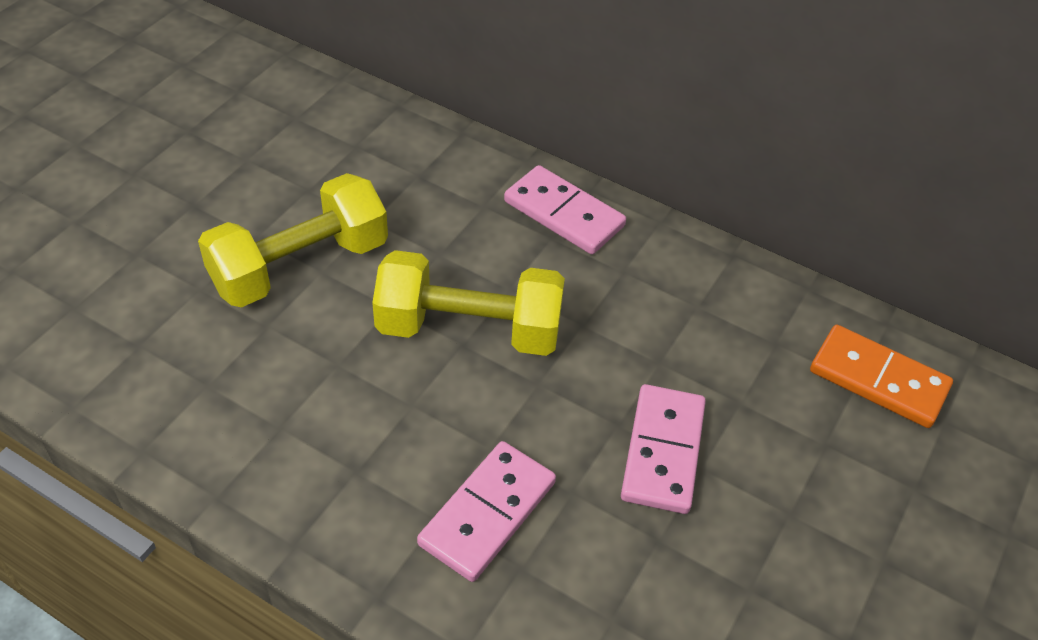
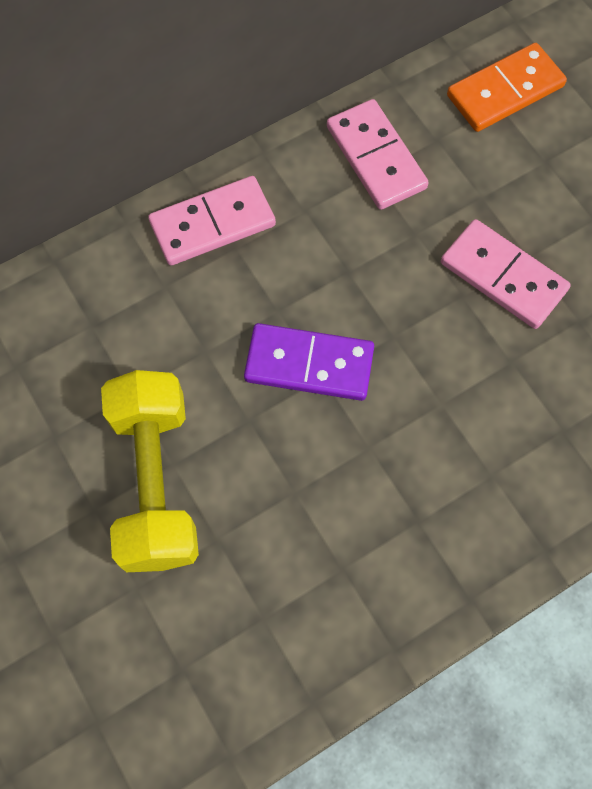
camera: 60 degrees left, 20 degrees up
yellow dumbbell [372,250,565,356] -> purple domino [244,323,374,401]
pink domino [417,441,556,582] -> pink domino moved to [327,99,429,210]

